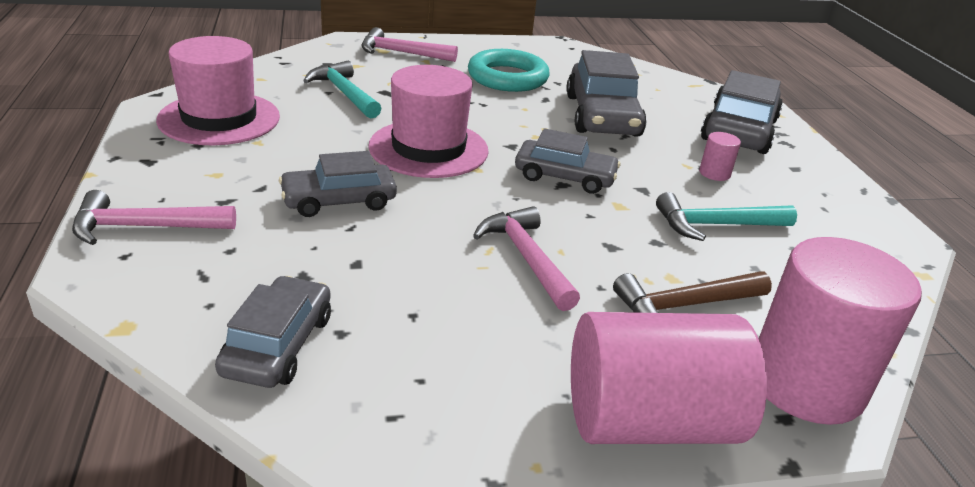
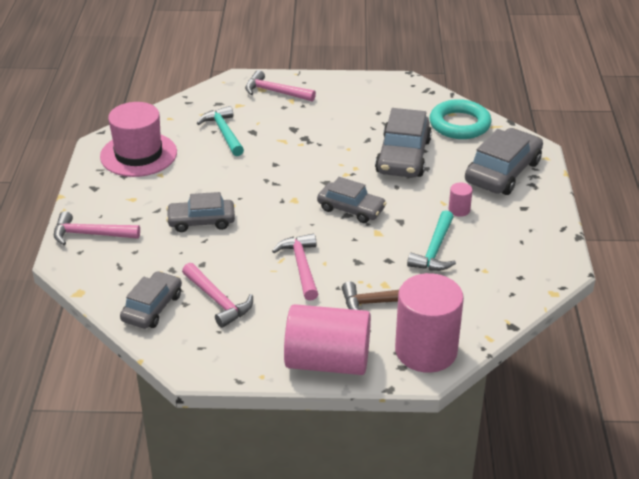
camera: 15 degrees right, 5 degrees up
pink hat [368,65,489,178] -> none
turquoise ring [468,49,550,92] -> turquoise ring moved to [430,99,491,139]
turquoise hammer [656,192,797,241] -> turquoise hammer turned 75 degrees counterclockwise [407,210,456,271]
none -> pink hammer [182,263,253,328]

